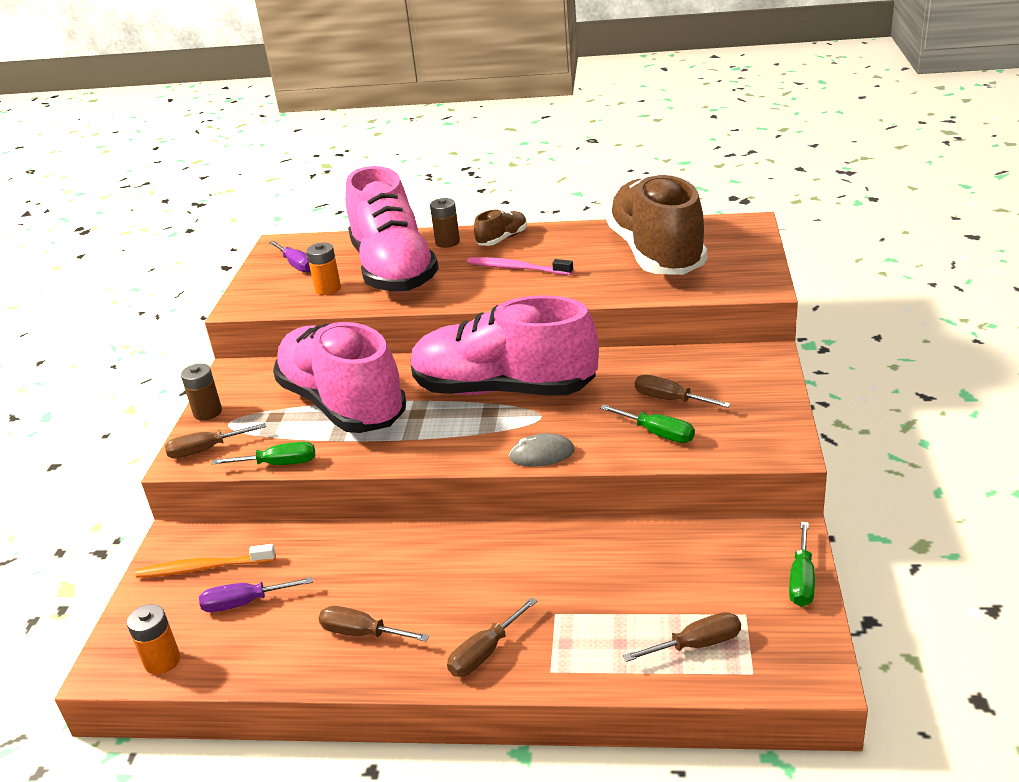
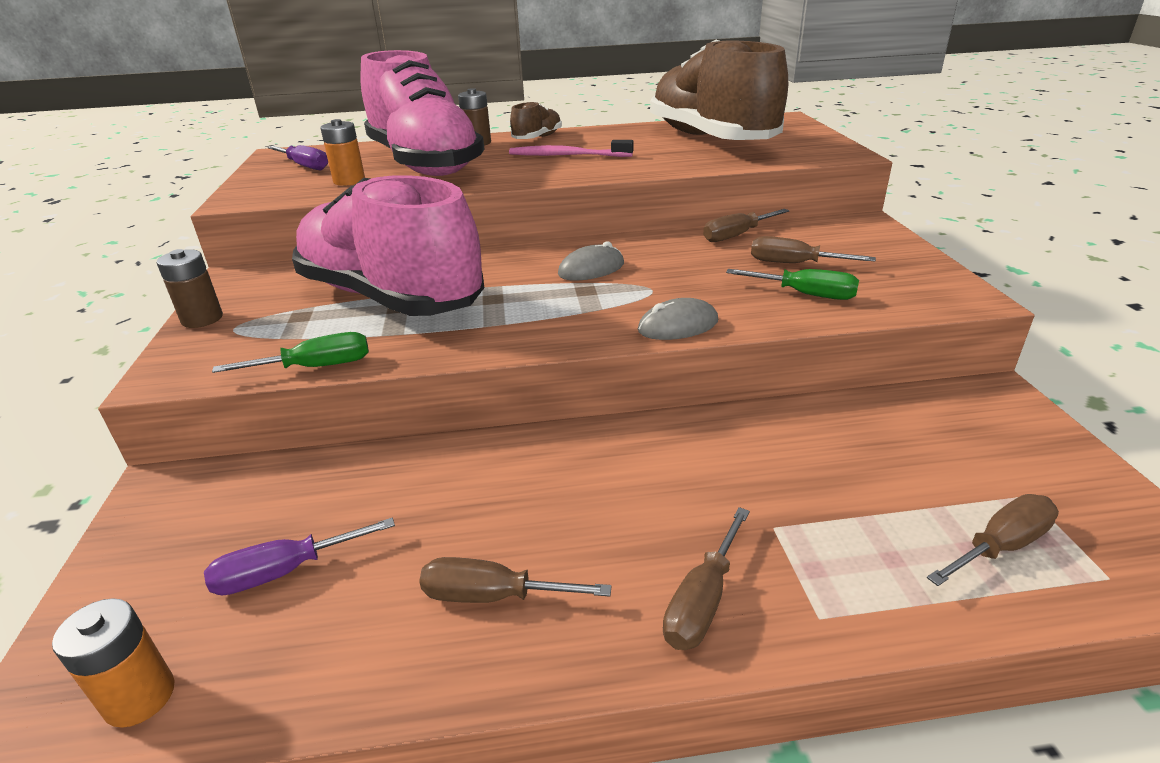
camera: 15 degrees left, 0 degrees up
orange toothbrush [135,544,276,578] -> none
brown screwdriver [165,423,266,458] -> brown screwdriver moved to [703,209,790,242]
pink shoe [411,295,599,395] -> grey mouse [558,242,624,281]
green screwdriver [789,522,815,607] -> none

